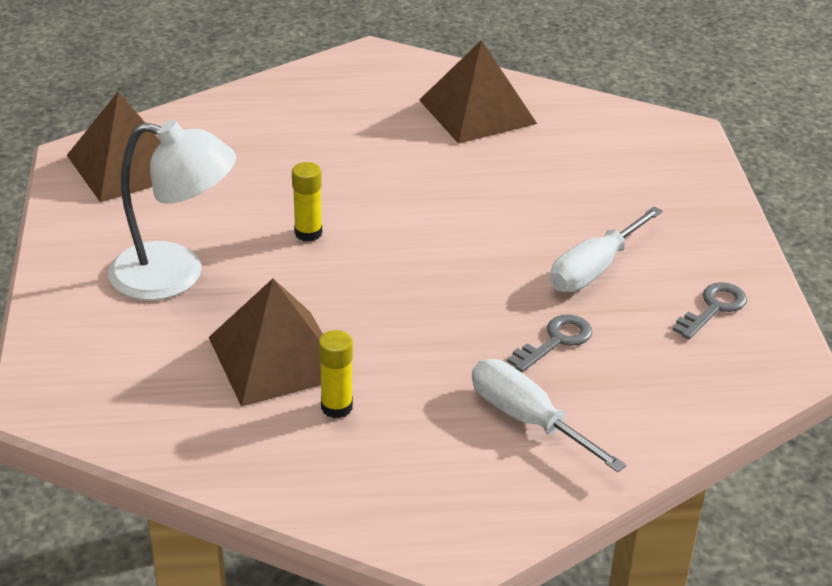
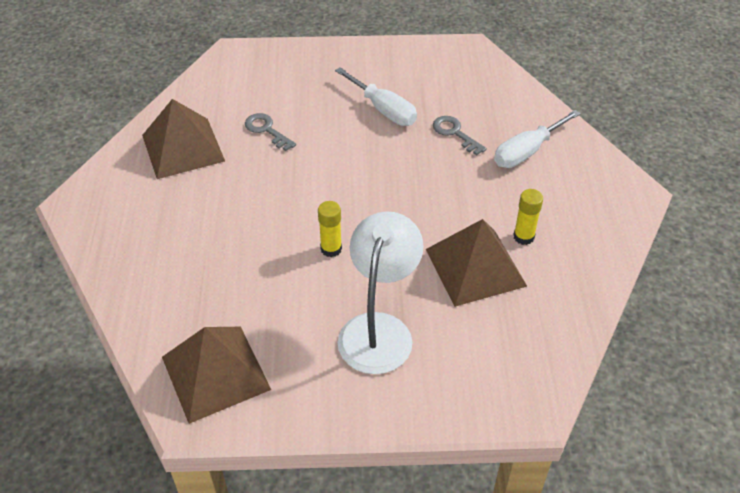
camera: 85 degrees left, 10 degrees up
grey key [673,282,747,340] -> grey key moved to [245,113,296,151]

